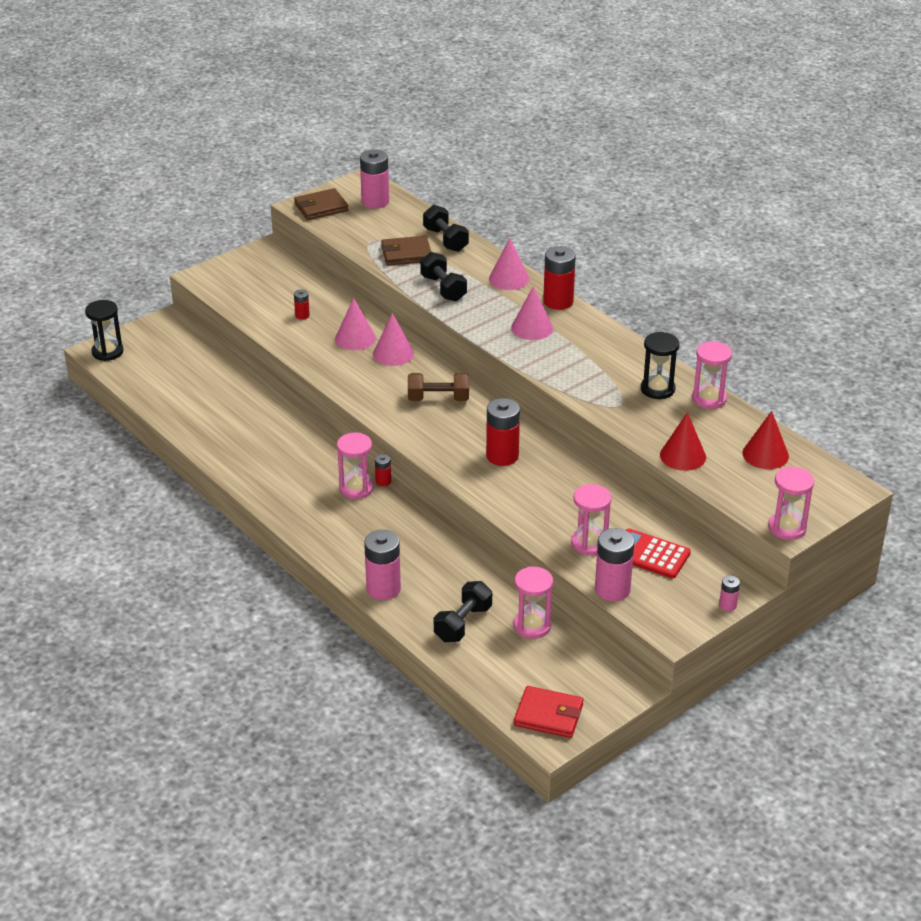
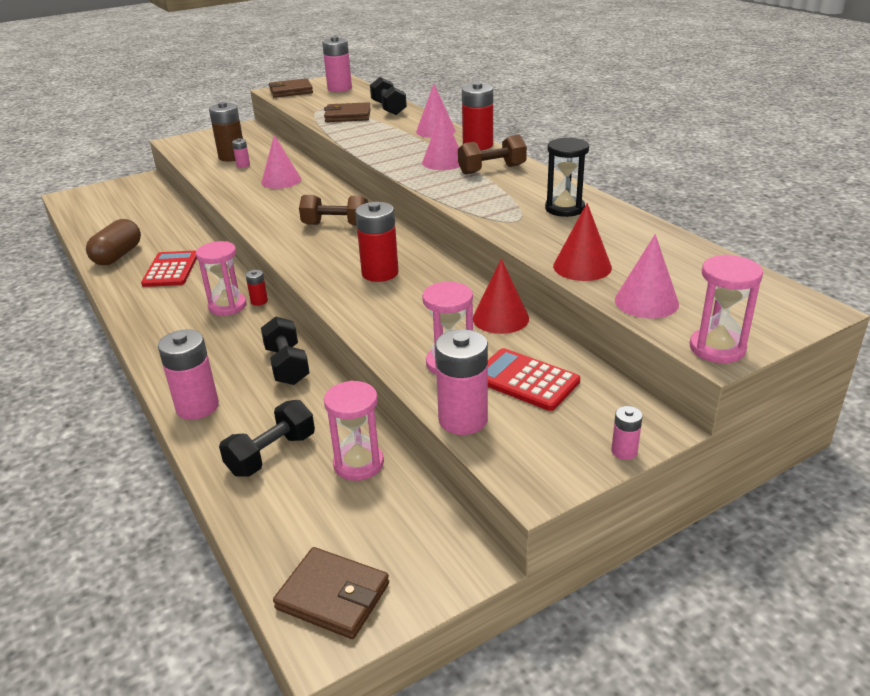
camera: 10 degrees right, 5 degrees down
black hourglass [85,300,123,361] -> none
red battery [294,289,310,320] -> pink battery [232,138,250,168]
pink cone [373,313,414,366] -> pink cone moved to [615,234,679,319]
black dumbbell [420,252,467,302] -> black dumbbell moved to [261,316,310,385]
red wallet [514,686,583,738] -> brown wallet [273,547,389,639]
pink hourglass [692,341,732,409] -> none
red cone [742,411,789,469] -> red cone moved to [473,259,529,334]
none -> brown capsule [86,219,141,265]
none -> red calculator [141,251,197,287]
none -> brown battery [209,102,243,162]
none -> brown dumbbell [458,135,527,174]

